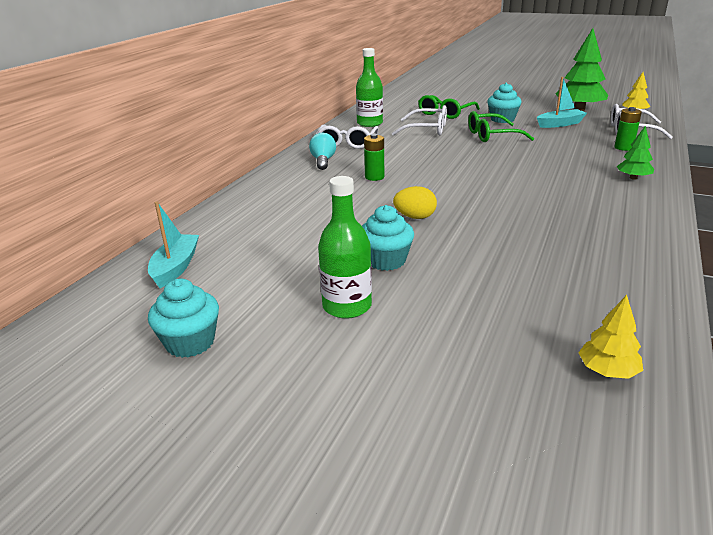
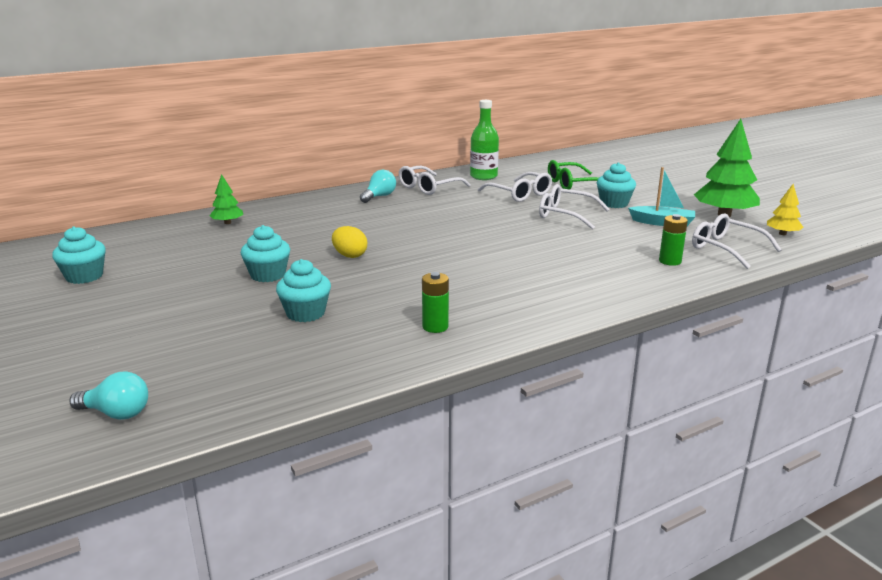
camera: 35 degrees right, 5 degrees down
turquoise boat [148,201,199,288] -> none
green bottle [318,176,372,319] -> none
green battery [364,134,384,181] -> green battery moved to [422,272,449,333]
green glasses [468,111,534,142] -> white glasses [539,184,610,230]
yellow tree [578,295,643,379] -> none
green tree [617,126,654,180] -> green tree moved to [210,174,243,224]
none -> turquoise light bulb [70,372,148,420]
none -> turquoise cupcake [276,259,331,322]

